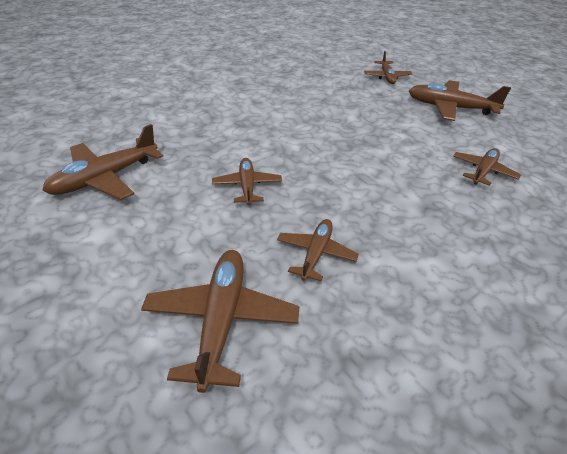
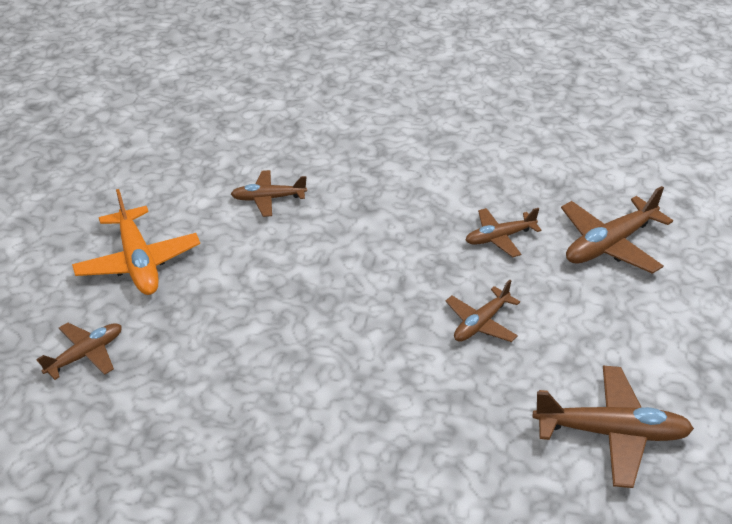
camera: 130 degrees left, 0 degrees up
brown plane [409,80,511,121] -> orange plane [72,189,200,295]

